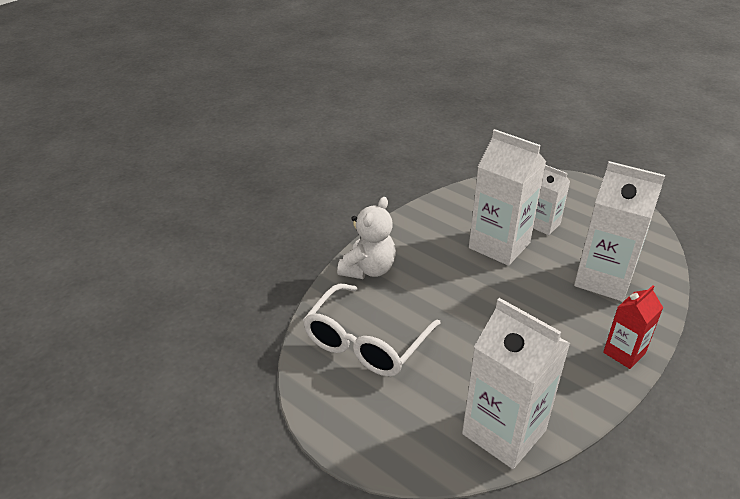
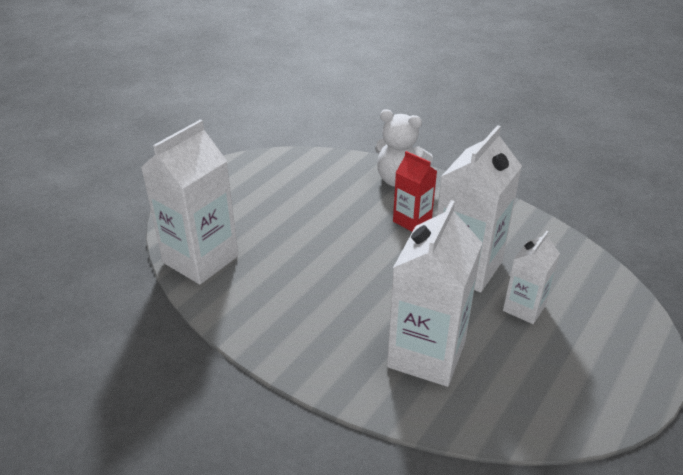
camera: 85 degrees right, 0 degrees up
white glasses [303,284,441,376] -> none
red carton [603,285,663,369] -> red carton moved to [393,151,437,232]

